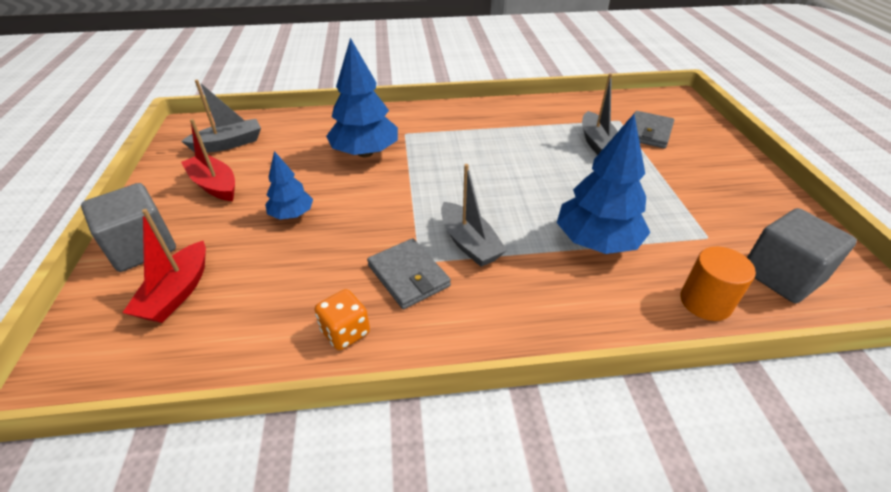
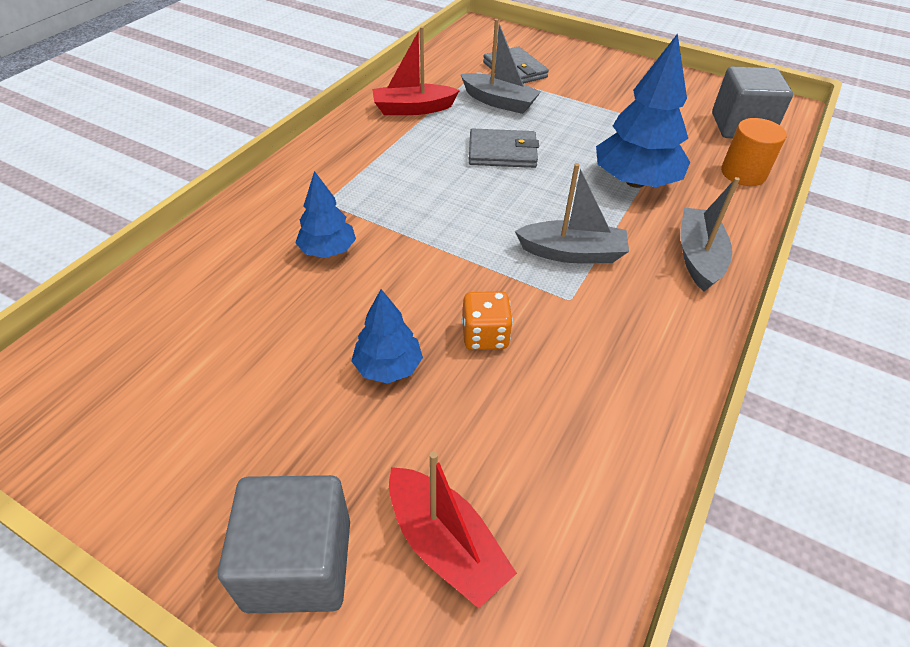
camera: 55 degrees left, 5 degrees up
grey boat [181,80,261,153] -> grey boat moved to [680,177,740,292]
red boat [181,119,235,201] -> red boat moved to [372,26,460,115]
orange dice [315,289,370,350] -> orange dice moved to [462,291,513,350]
blue tree [326,38,398,157] -> blue tree [295,171,356,258], size x0.56
grey wallet [367,238,451,309] -> grey wallet moved to [469,128,539,168]

